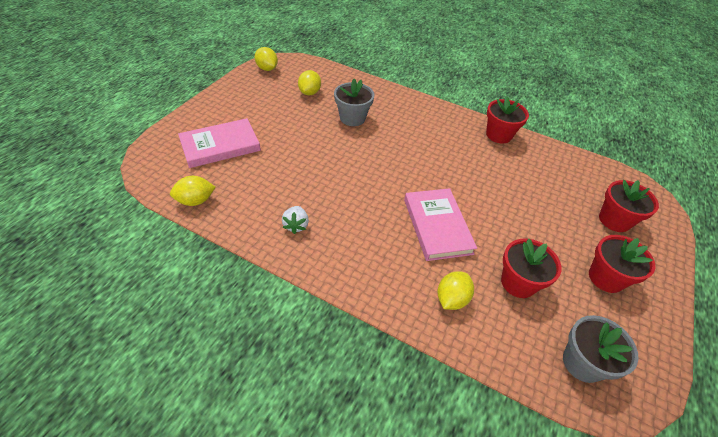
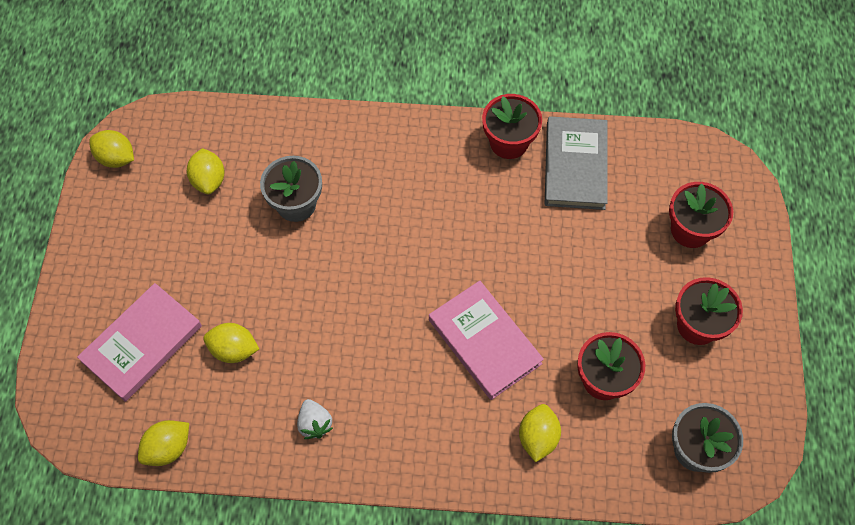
camera: 20 degrees left, 15 degrees up
none -> yellow lemon [203,323,259,363]
none -> grey book [545,116,608,210]

